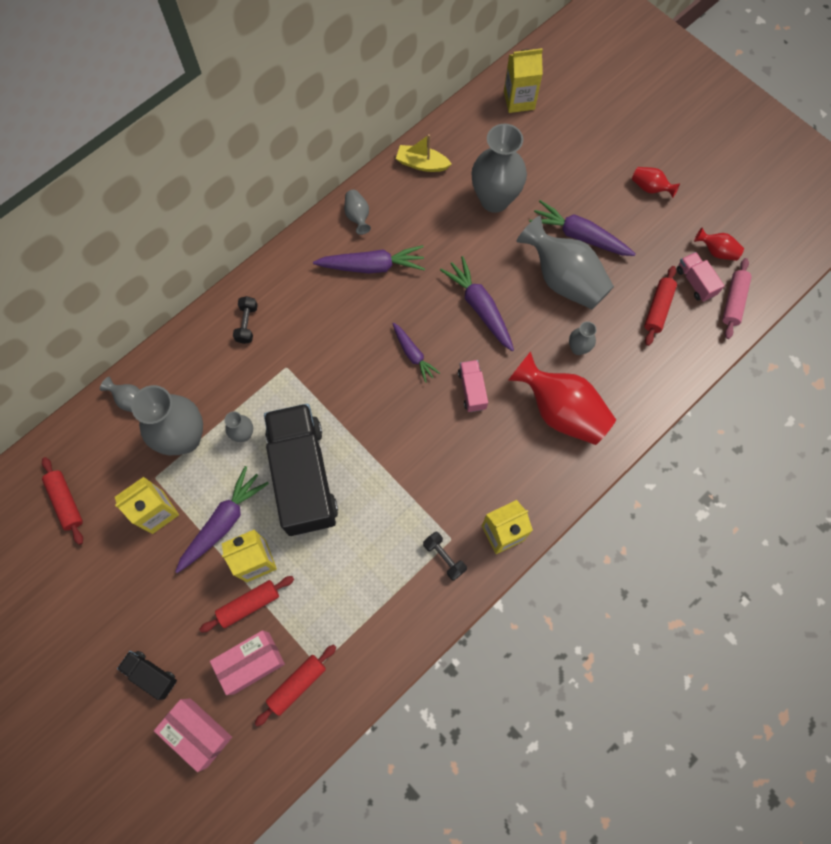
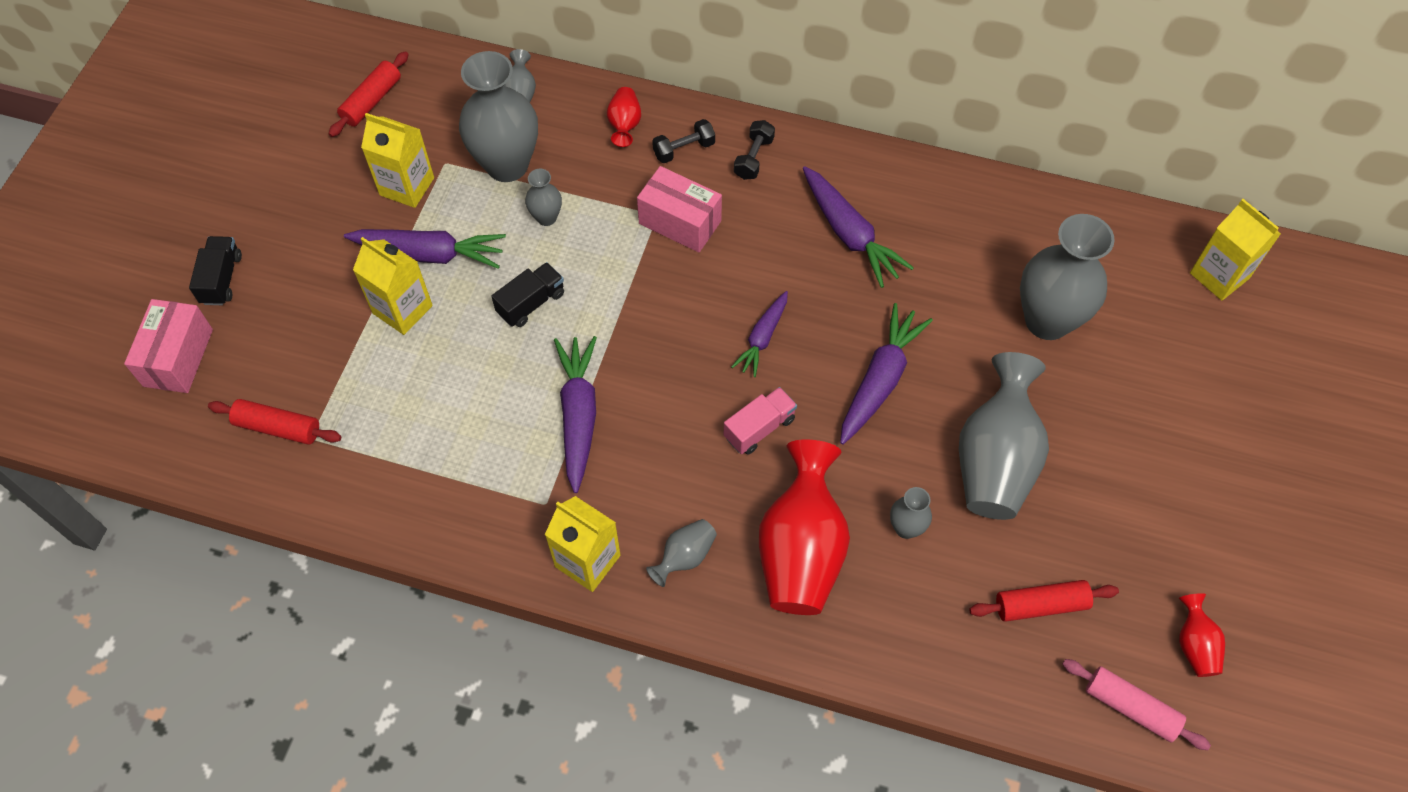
camera: 60 degrees right, 10 degrees down
red rolling pin [199,576,294,633] -> none
pink box [210,630,285,695] -> pink box moved to [637,166,722,253]
black truck [264,404,338,536] -> black truck [491,262,564,327], size x0.42
grey vase [344,190,371,235] -> grey vase moved to [646,519,717,587]
yellow boat [396,134,452,172] -> none
black dumbbell [423,532,467,581] -> black dumbbell moved to [734,120,775,180]
purple carrot [529,200,635,256] -> purple carrot moved to [554,336,597,493]
red vase [632,167,680,198] -> red vase moved to [607,87,641,147]
pink truck [677,252,725,302] -> none
pink rolling pin [722,258,752,339] -> pink rolling pin turned 45 degrees clockwise [1062,659,1211,750]

